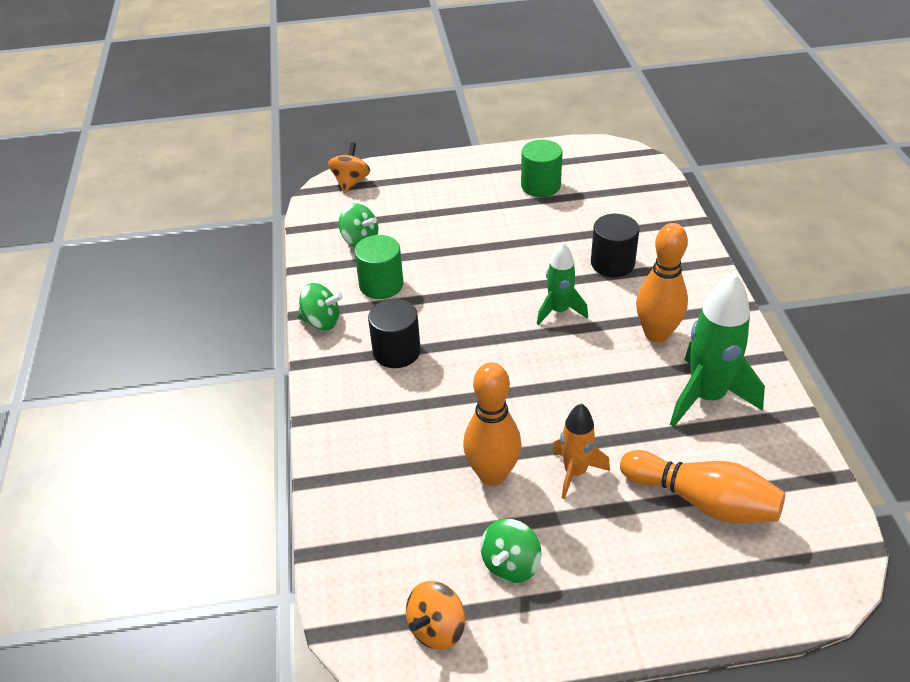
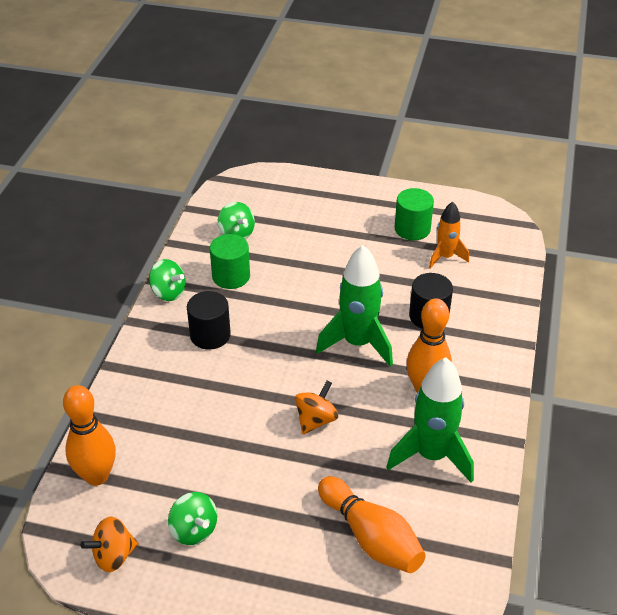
camera: 20 degrees right, 0 degrees up
orange spinning top [328,142,370,193] -> orange spinning top moved to [295,380,338,434]
orange bowling pin [463,362,521,486] -> orange bowling pin moved to [63,385,116,486]
green spinning top [481,519,541,583] -> green spinning top turned 90 degrees counterclockwise [168,492,217,545]
green rocket [537,242,588,325] -> green rocket [316,245,393,367], size x1.68
orange rocket [552,403,610,499] -> orange rocket moved to [429,202,469,269]

